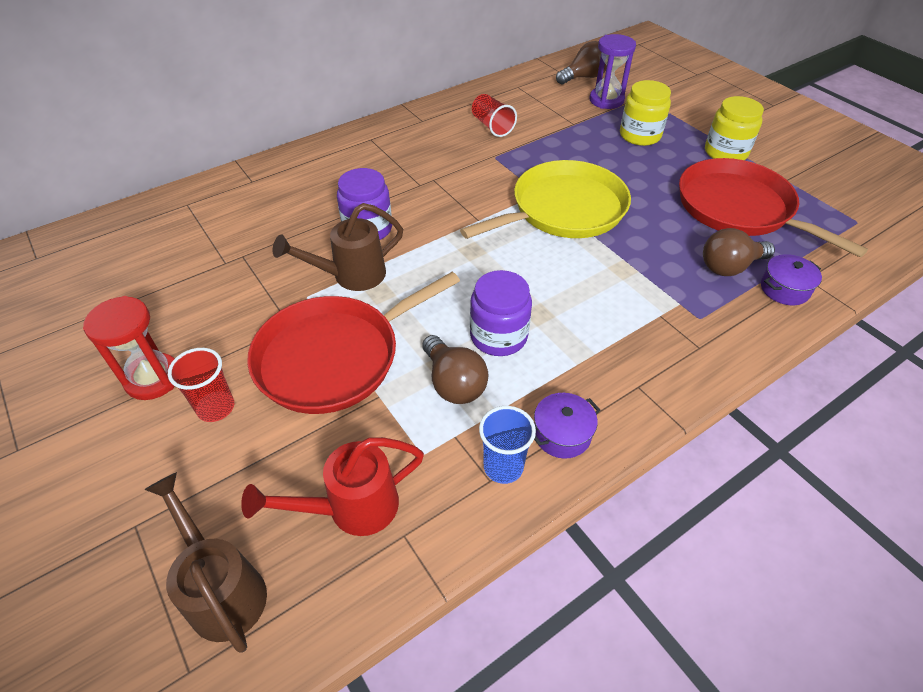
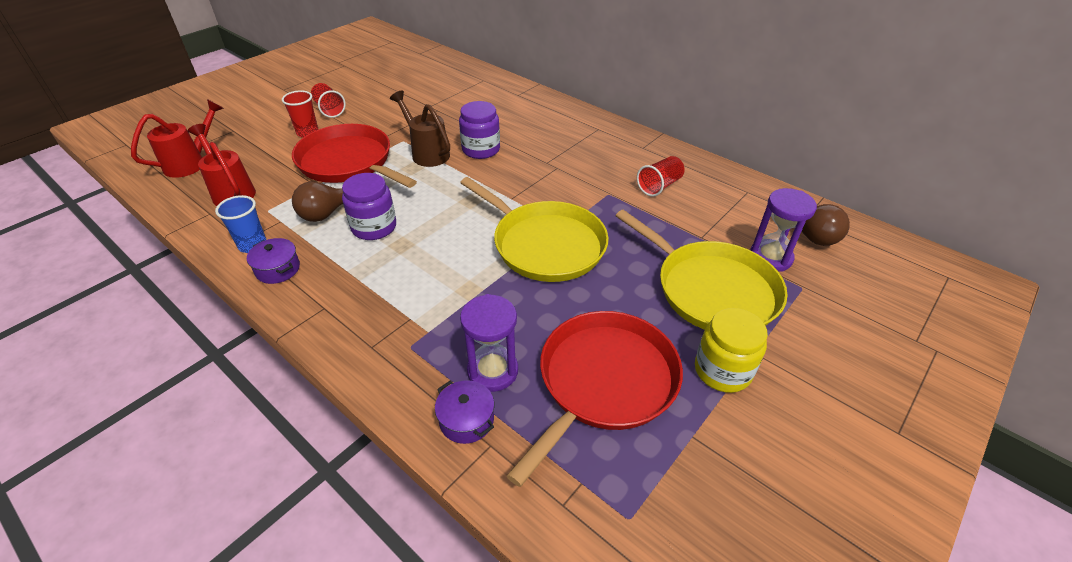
camera: 75 degrees right, 5 degrees down
red hourglass [83,296,175,400] -> red cup [311,83,346,118]
brown watering can [144,472,267,652] -> red watering can [131,99,224,178]
yellow jar [620,80,671,146] -> yellow pan [616,210,788,330]
brown light bulb [703,228,775,276] -> purple hourglass [460,294,518,392]

